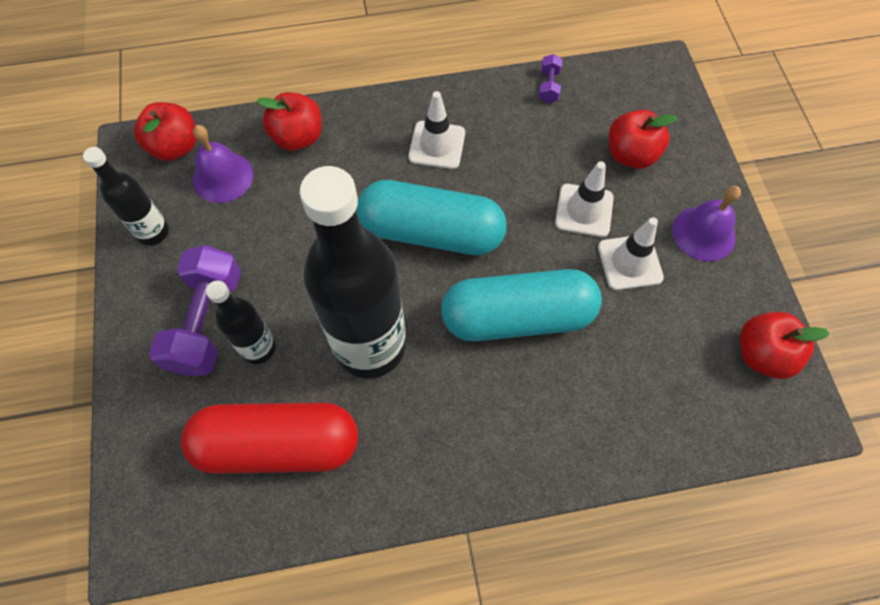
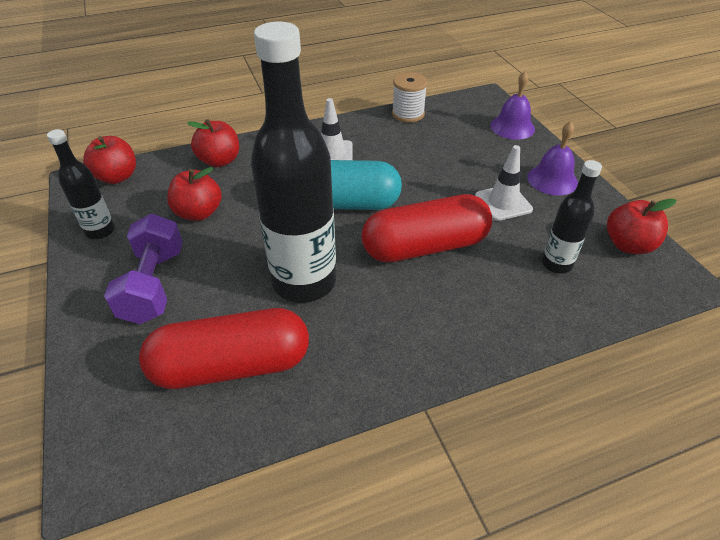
camera: 10 degrees left, 20 degrees down
purple bell [193,125,253,203] -> purple bell moved to [490,71,535,140]
black bottle [206,281,276,364] -> black bottle moved to [542,160,602,274]
turquoise capsule [441,269,602,341] -> red capsule [362,194,492,262]
purple dumbbell [539,54,563,103] -> white spool [392,72,428,123]
white traffic cone [555,161,614,237] -> none
red apple [609,110,678,169] -> red apple moved to [167,167,222,221]

